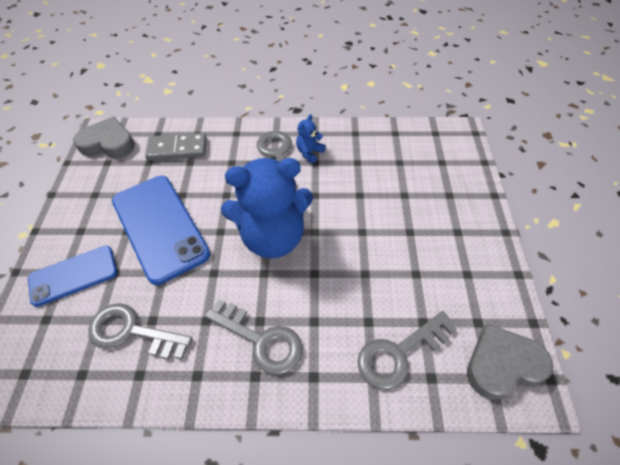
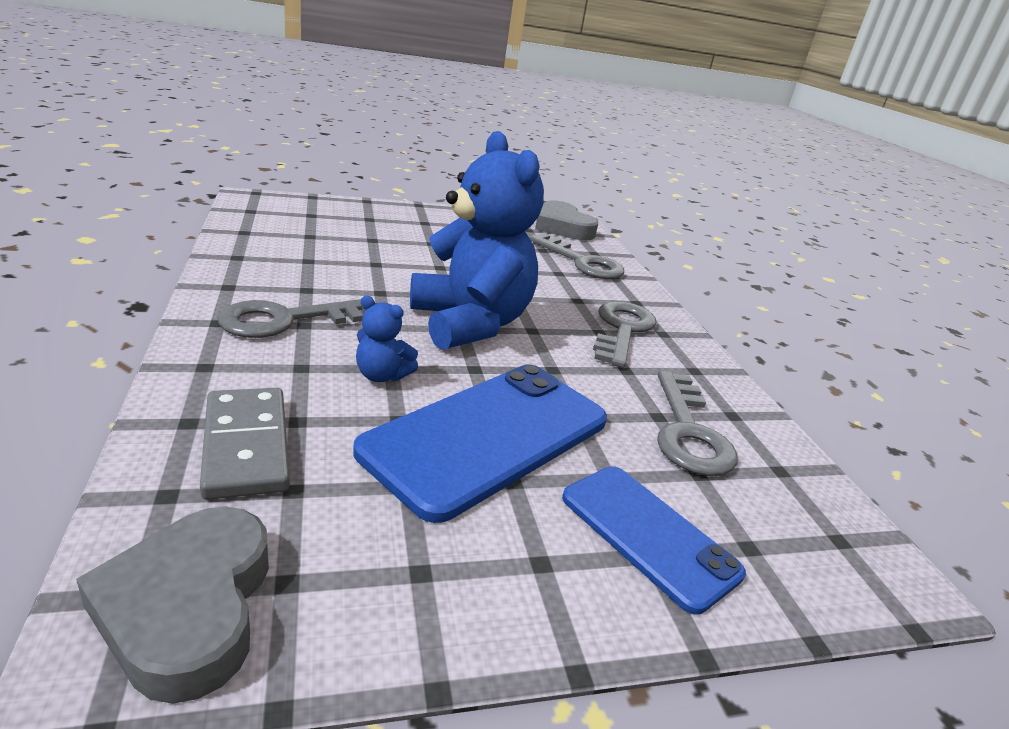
camera: 110 degrees left, 25 degrees down
blue teddy bear [296,114,326,164] -> blue teddy bear moved to [356,296,418,382]

